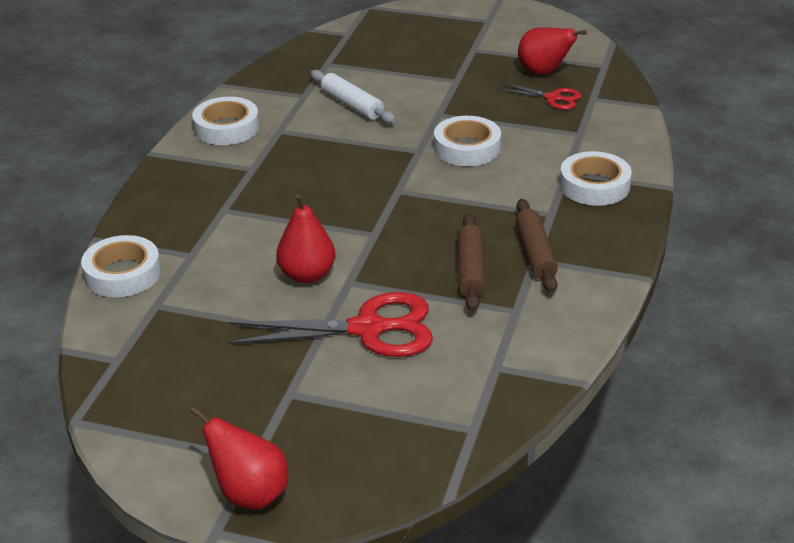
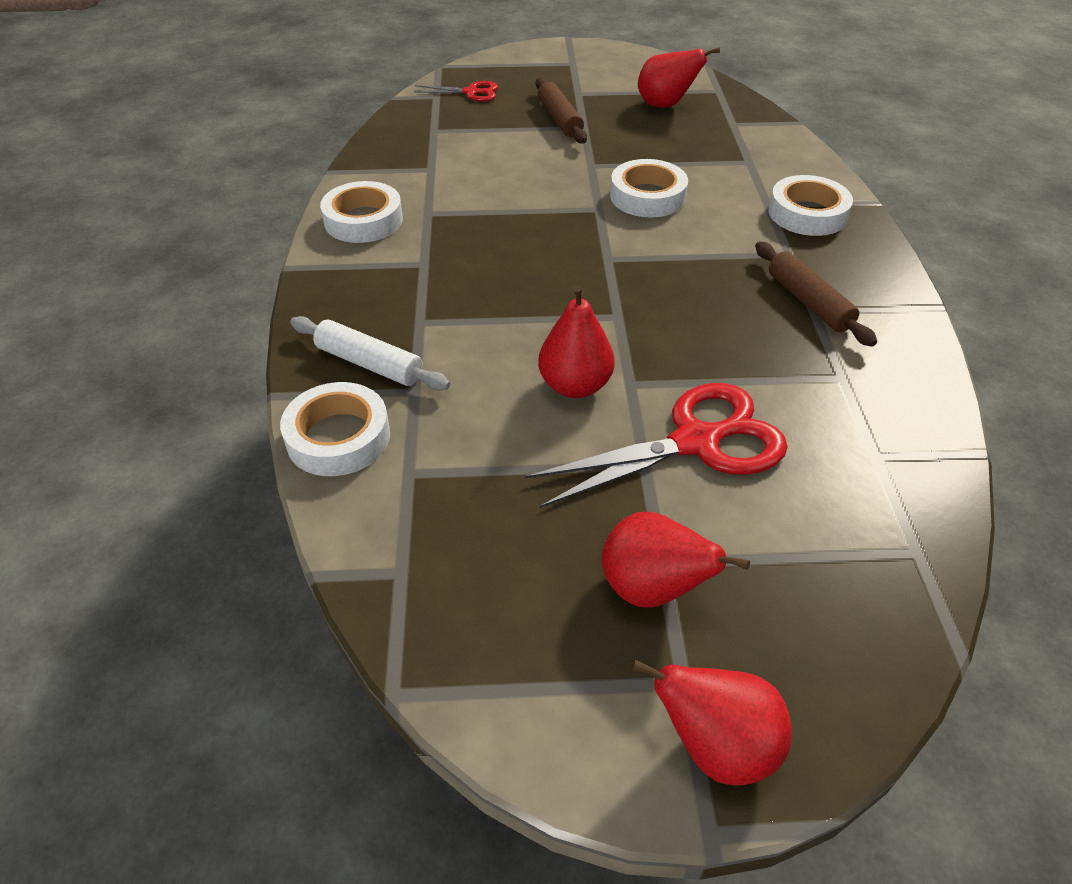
camera: 20 degrees left, 10 degrees up
white rolling pin [310,70,396,123] -> white rolling pin moved to [290,316,450,390]
brown rolling pin [458,213,485,312] -> brown rolling pin moved to [536,77,587,143]
red scissors [498,83,581,110] -> red scissors moved to [413,81,498,101]
none -> red pear [602,512,750,607]

